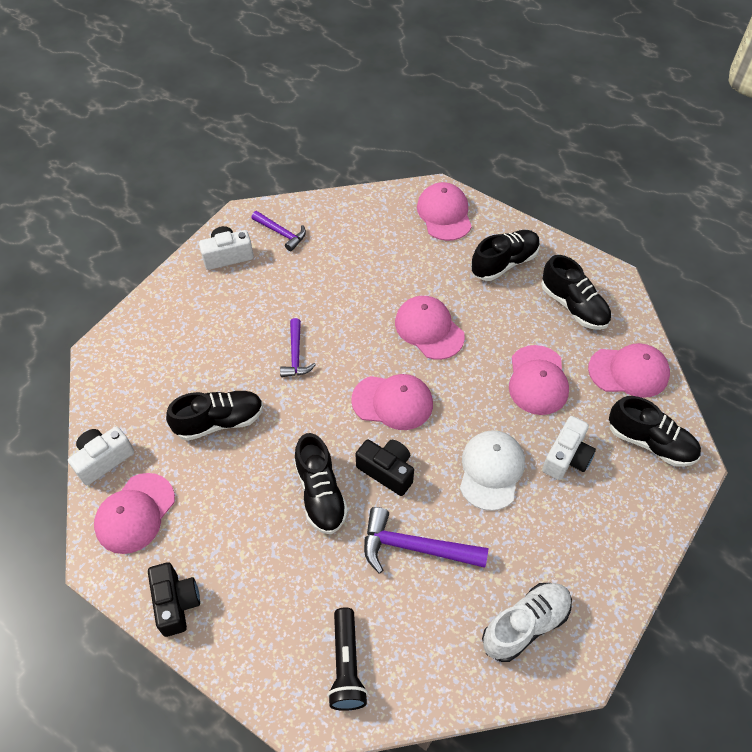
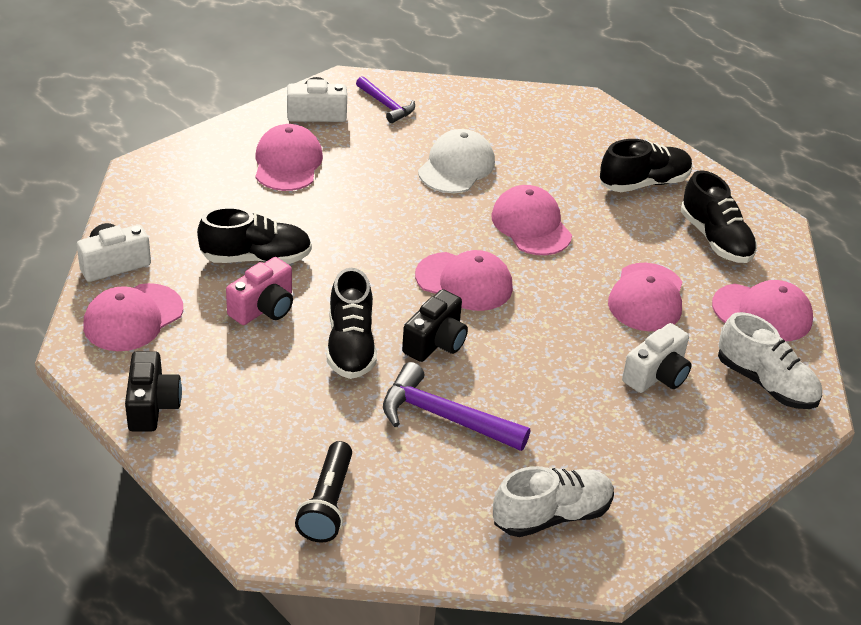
camera: 10 degrees right, 15 degrees down
purple hammer [280,318,316,377] -> none
black camera [356,439,414,496] -> black camera turned 75 degrees clockwise [402,289,468,362]
pink cap [417,182,472,241] -> pink cap moved to [255,124,323,191]
white cap [460,430,525,511] -> white cap moved to [418,129,495,193]
black shoe [609,396,701,467] -> white shoe [718,312,822,409]
none -> pink camera [226,257,293,325]

